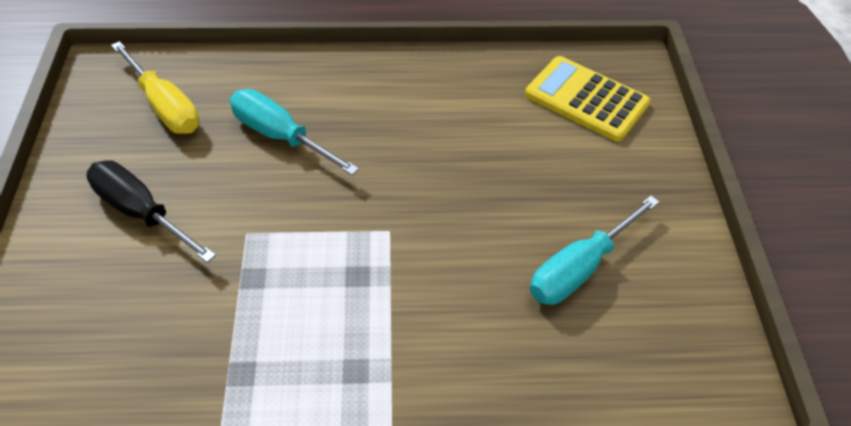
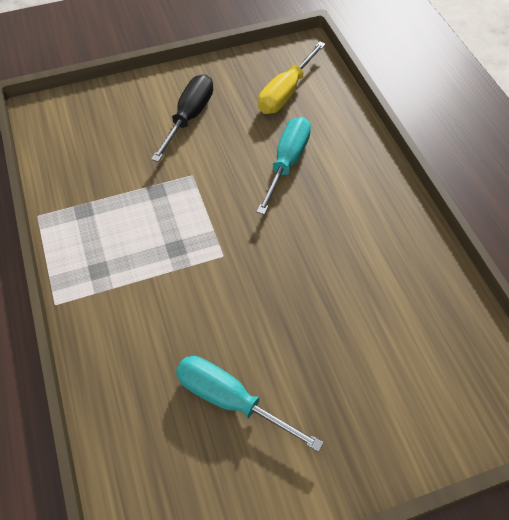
camera: 75 degrees right, 5 degrees up
yellow calculator [525,56,651,142] -> none

